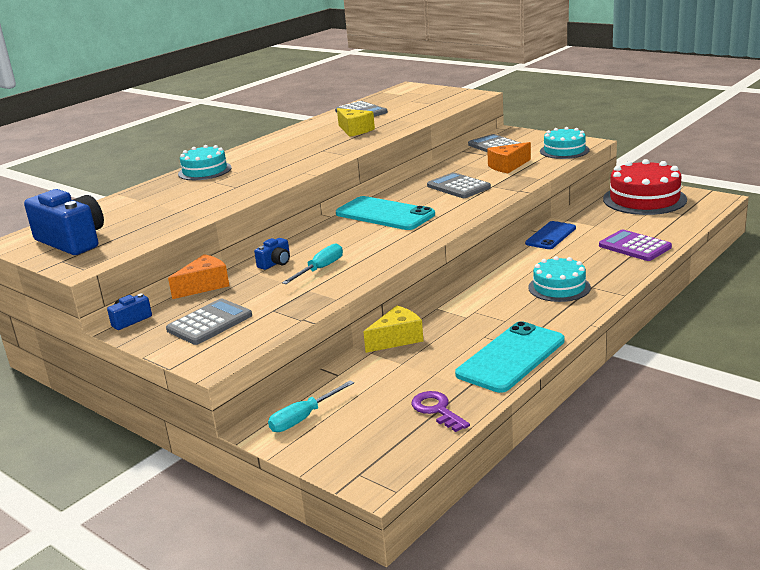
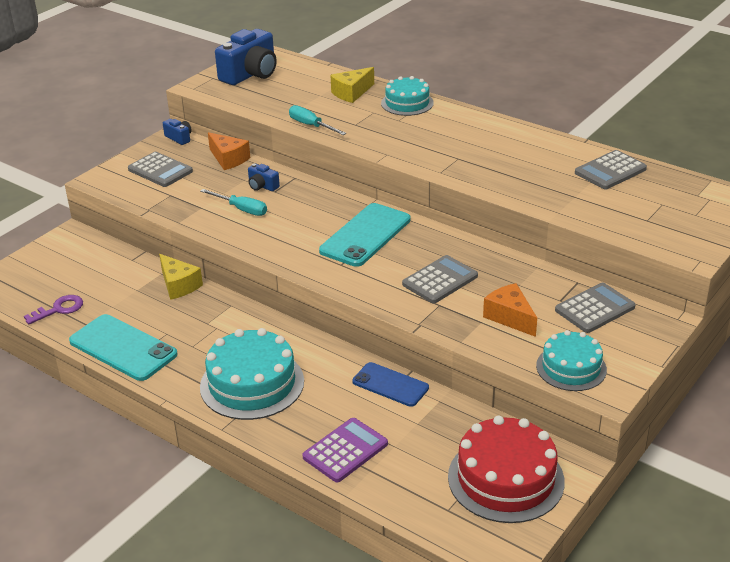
camera: 85 degrees right, 10 degrees up
turquoise screwdriver [268,380,354,432] -> turquoise screwdriver moved to [289,105,346,135]
yellow cheese [337,108,375,137] -> yellow cheese moved to [330,67,374,103]
turquoise cake [528,256,591,302] -> turquoise cake [200,328,304,420], size x1.59

